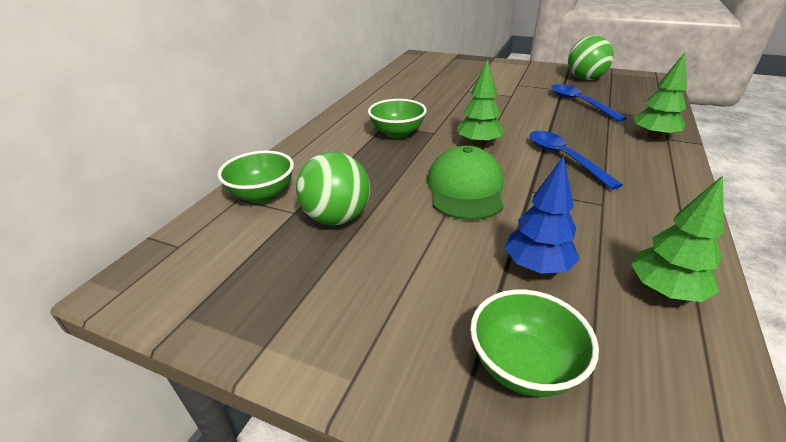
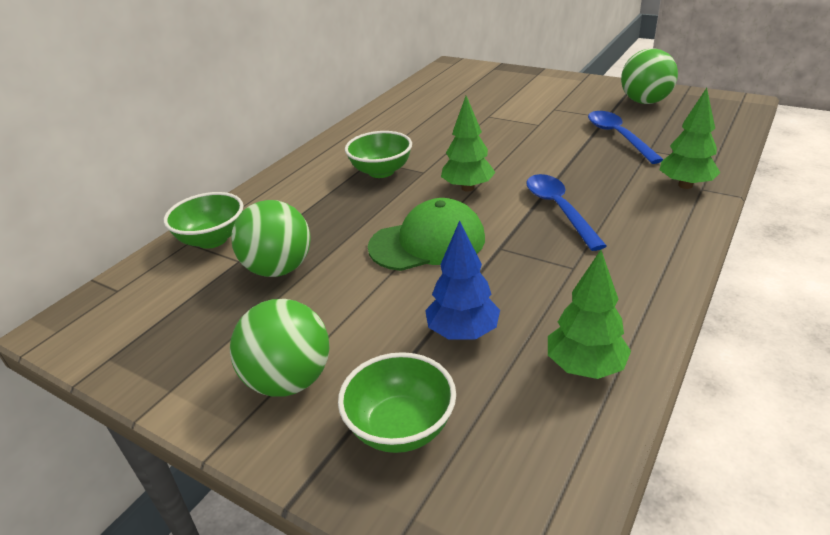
camera: 10 degrees right, 0 degrees up
green cap [427,146,503,220] -> green cap turned 60 degrees clockwise [368,198,485,271]
none -> green ball [230,299,329,397]

